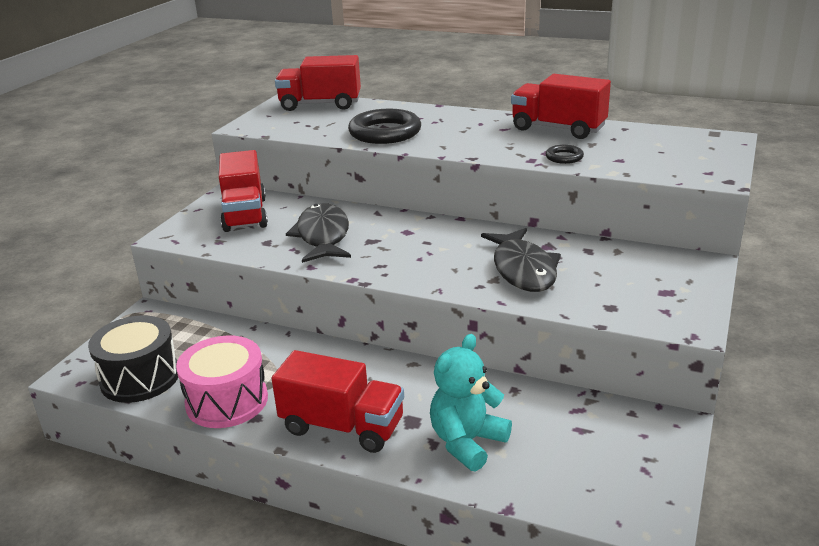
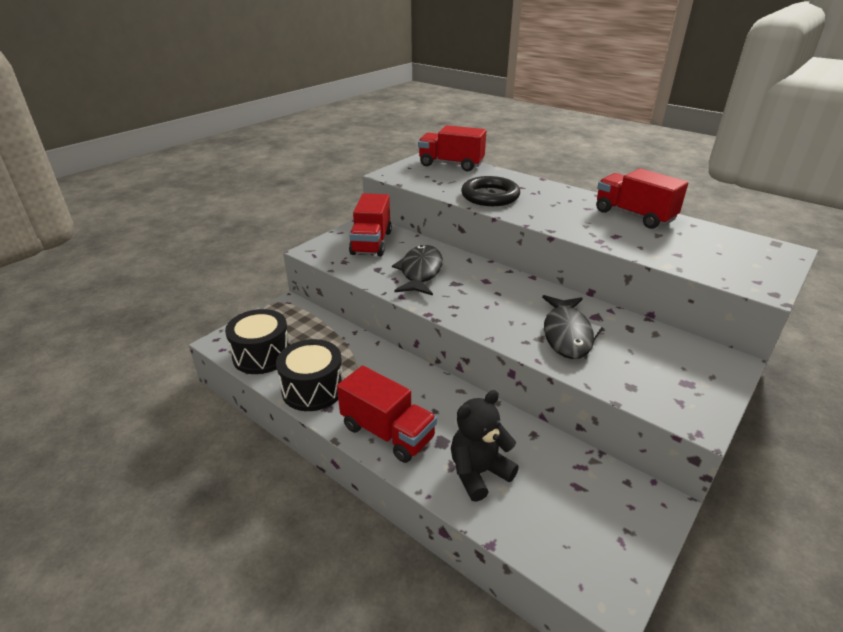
camera: 15 degrees right, 5 degrees up
pink drum [176,336,268,428] -> black drum [276,339,344,411]
turquoise teddy bear [430,334,512,471] -> black teddy bear [451,390,519,502]
black ring [546,145,584,164] -> none

